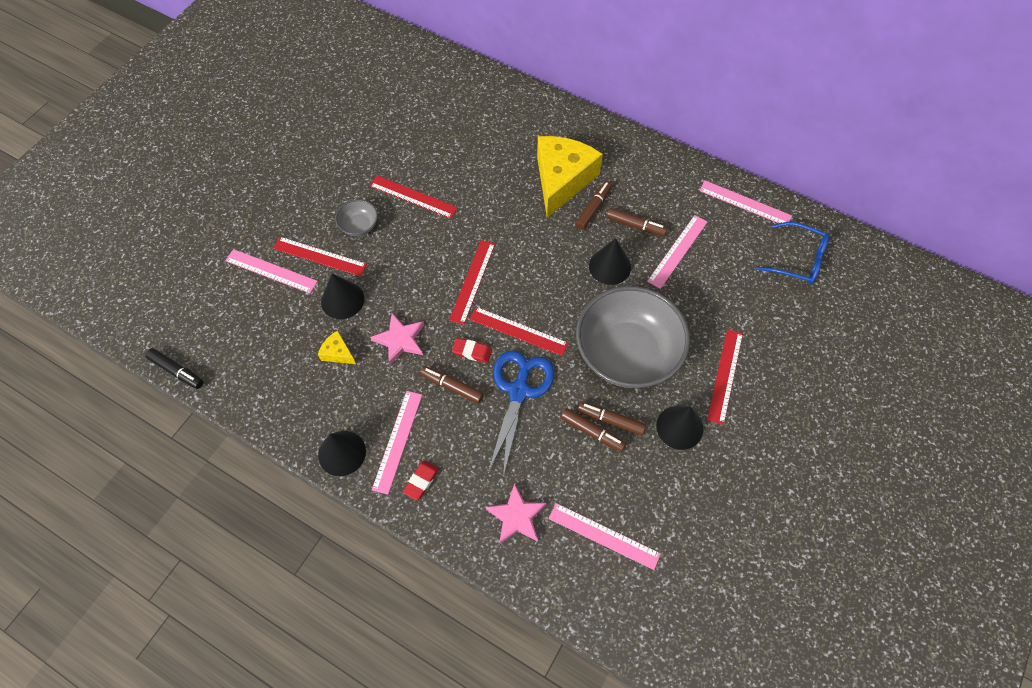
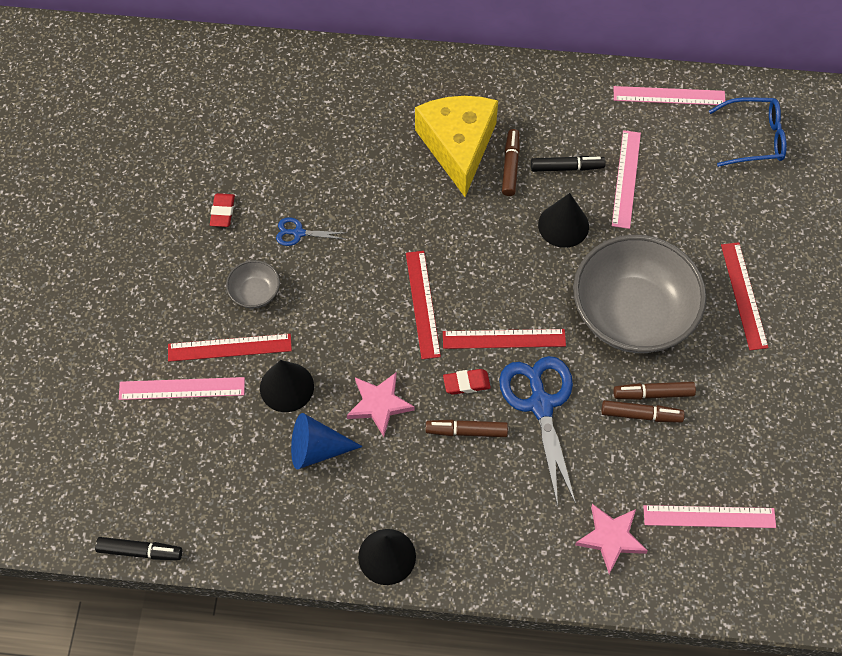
camera: 25 degrees left, 0 degrees up
yellow cheese [318,331,356,364] -> blue cone [291,413,363,470]
red ruler [370,176,458,219] -> blue scissors [276,217,346,246]
pink ruler [372,391,422,495] -> none
red eraser [403,461,439,501] -> red eraser moved to [210,193,235,227]
brown marker [607,208,667,236] -> black marker [531,156,606,172]
black cone [656,406,703,450] -> none

